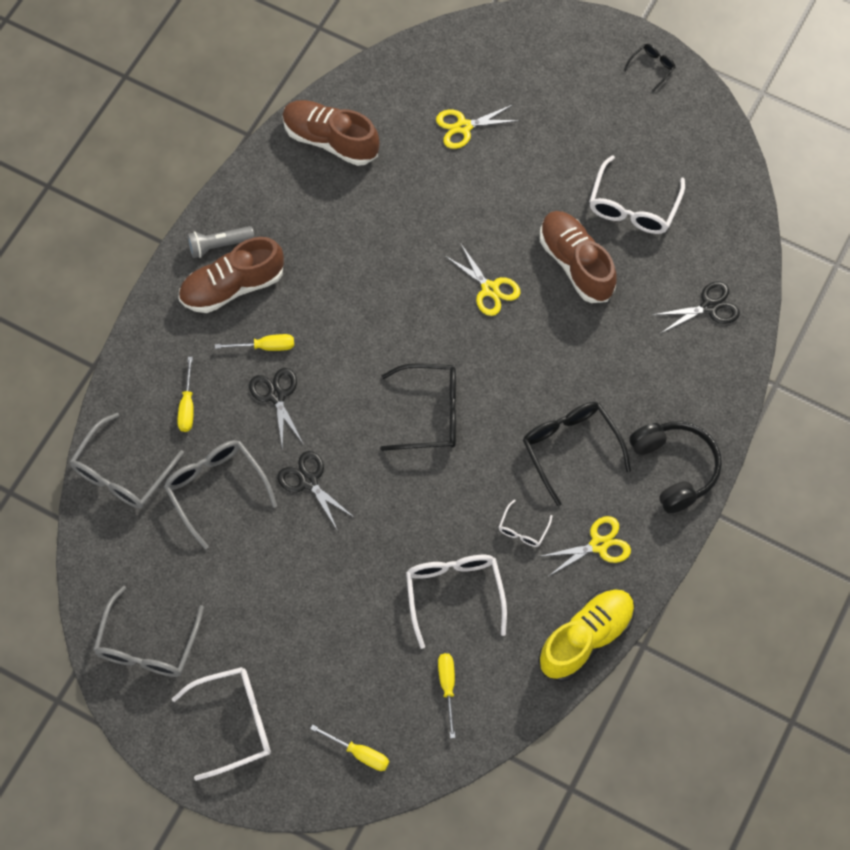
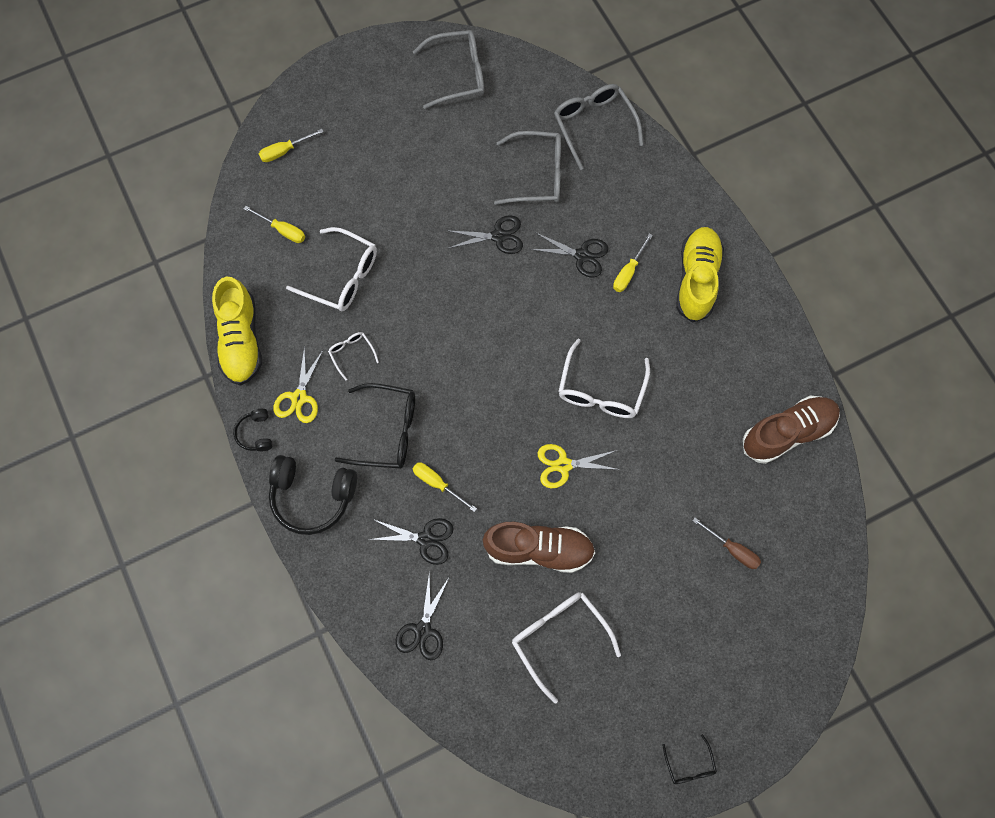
camera: 125 degrees right, 5 degrees up
grey glasses [93,586,204,677] -> grey glasses turned 120 degrees clockwise [413,30,484,109]
white glasses [172,667,271,781] -> white glasses moved to [558,339,650,418]
yellow screwdriver [177,357,194,432] -> yellow screwdriver moved to [413,463,477,512]
brown shoe [178,237,284,313] -> yellow shoe [676,227,724,323]
grey flashlight [187,226,254,258] -> none
black glasses [380,363,456,451] -> none
yellow scissors [436,104,520,149] -> brown screwdriver [692,518,761,569]
none -> black headphones [233,409,273,451]
none -> black scissors [368,518,454,565]

